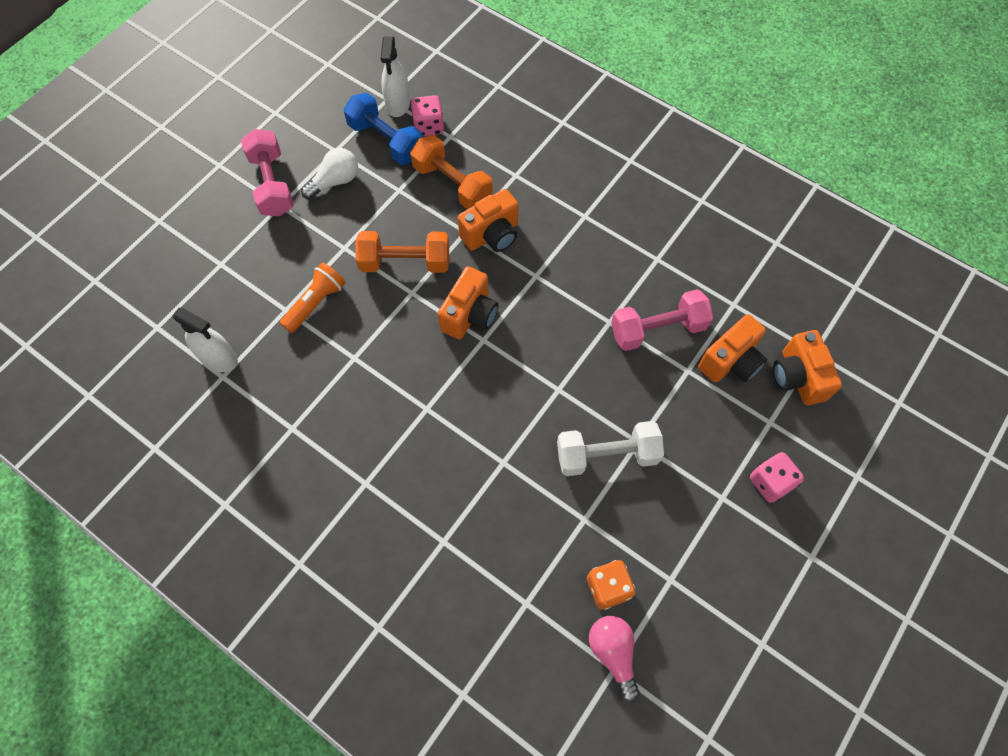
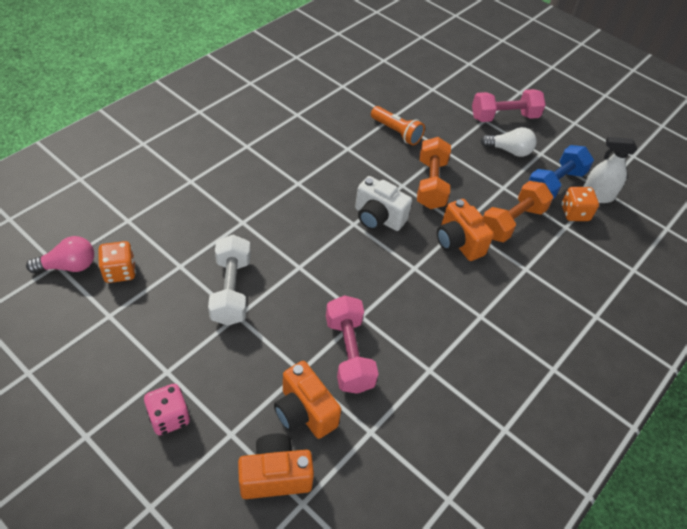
camera: 90 degrees right, 15 degrees down
white spray bottle [172,307,238,372] -> none
white light bulb [301,148,358,200] -> white light bulb turned 45 degrees counterclockwise [481,127,537,157]
pink dice [411,95,444,136] -> orange dice [562,187,599,221]
orange camera [438,266,499,340] -> white camera [355,176,412,231]

